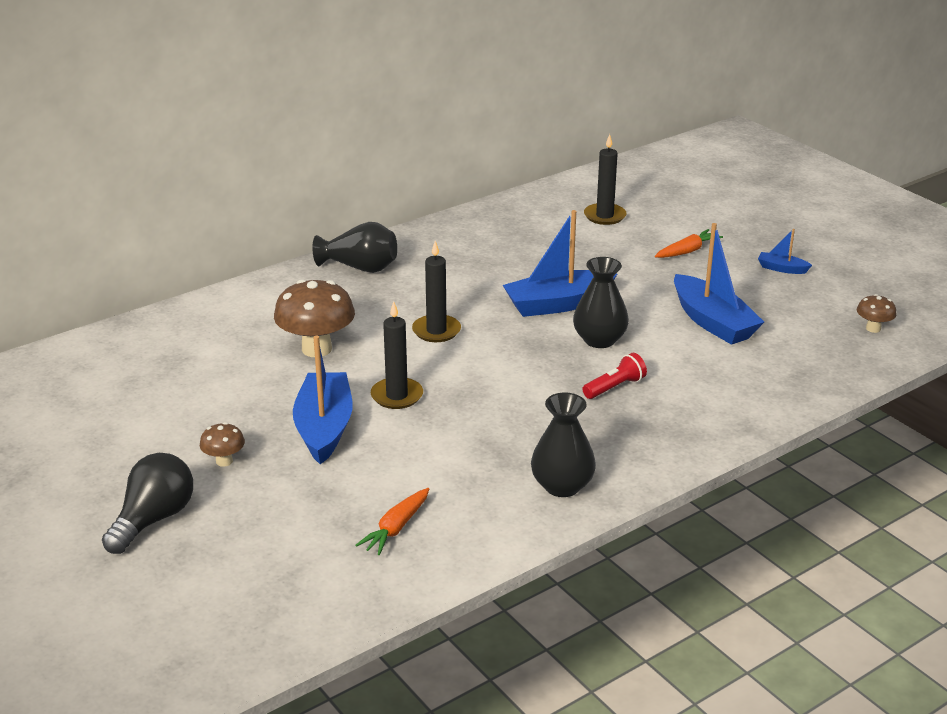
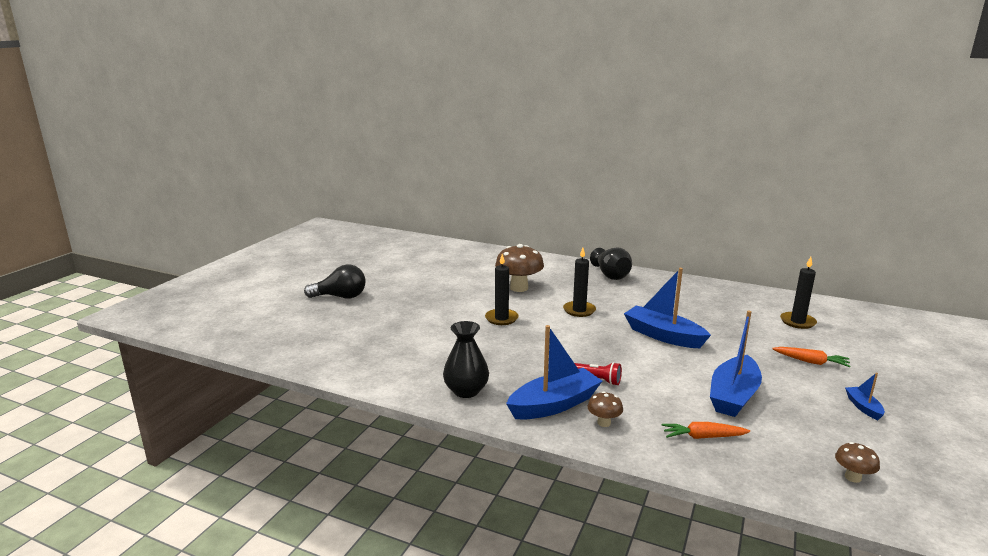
camera: 60 degrees right, 10 degrees down
brown mushroom [200,422,245,467] -> brown mushroom moved to [587,391,623,427]
blue boat [293,336,352,464] -> blue boat moved to [506,325,602,420]
orange carrot [355,488,429,555] -> orange carrot moved to [662,422,750,439]
black vase [573,257,629,348] -> none

